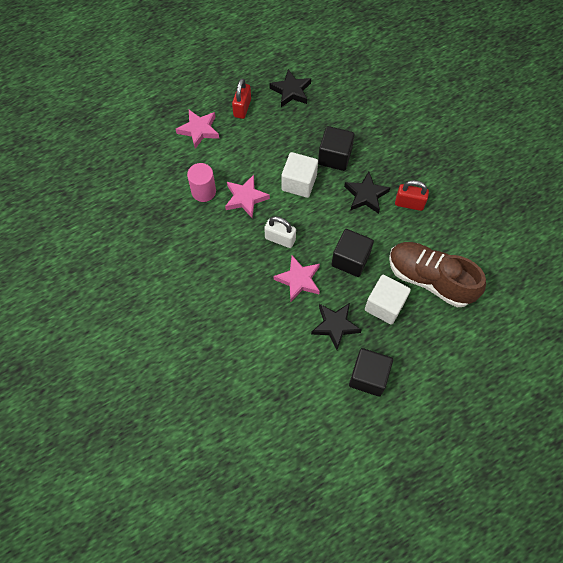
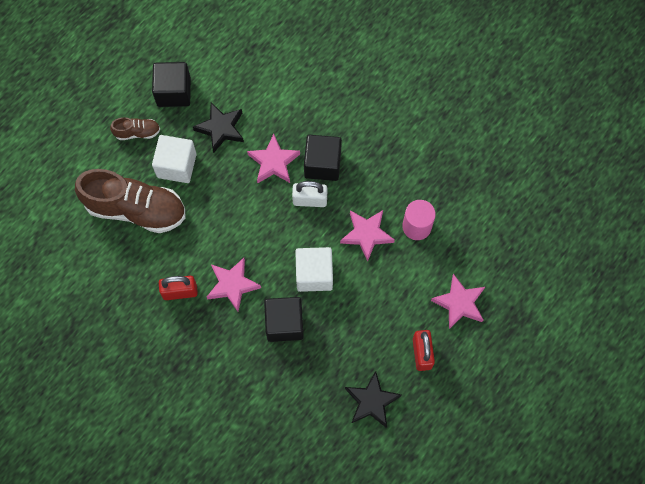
camera: 160 degrees right, 5 degrees up
black cube [331,229,374,277] -> black cube moved to [304,135,342,181]
black star [344,172,391,214] -> pink star [207,258,261,312]
none -> brown shoe [110,117,160,140]

